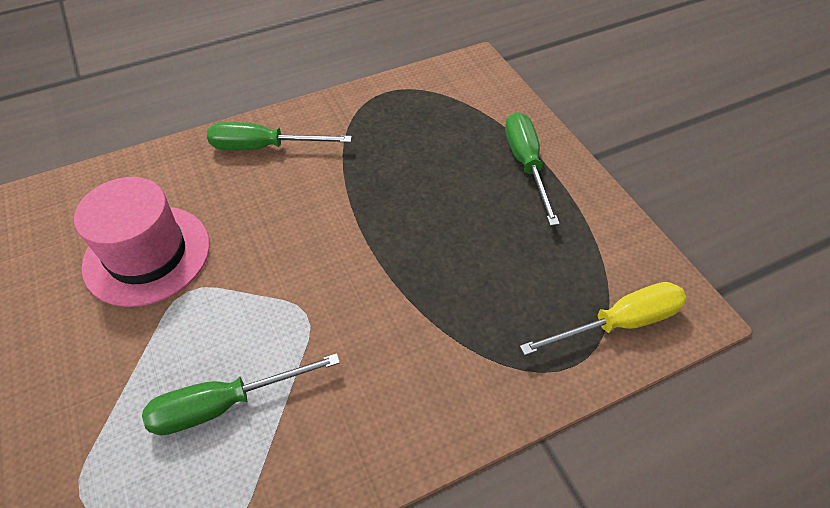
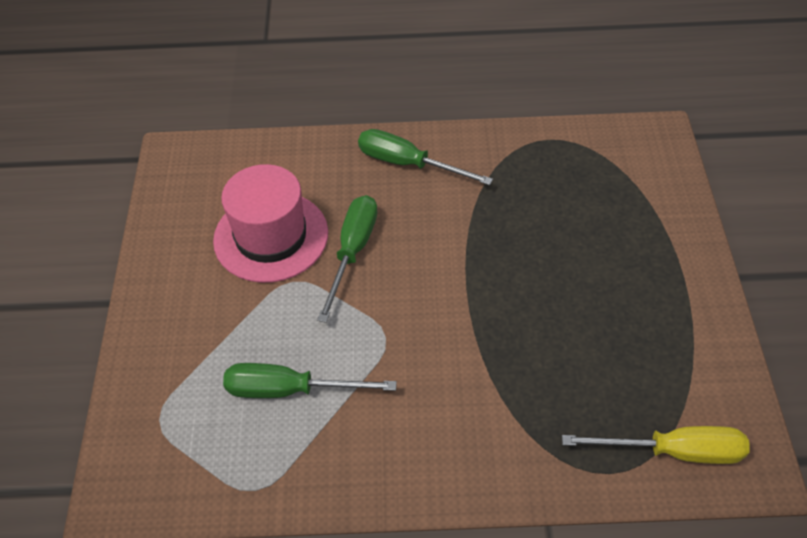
camera: 25 degrees right, 0 degrees up
green screwdriver [505,112,560,226] -> green screwdriver moved to [317,195,377,323]

